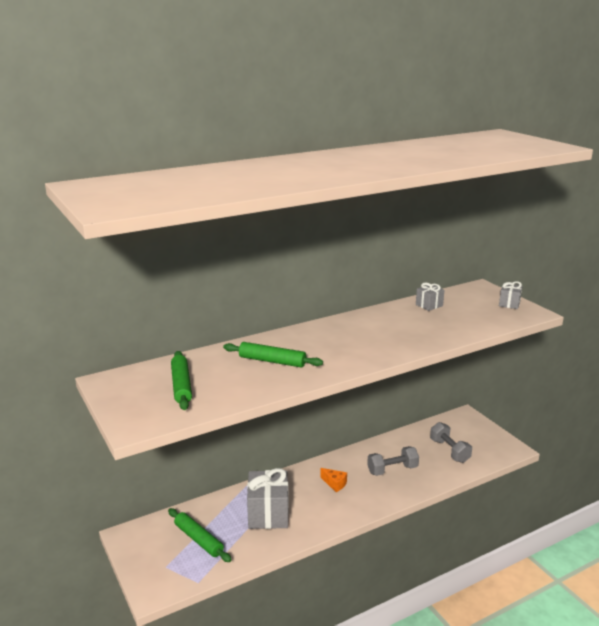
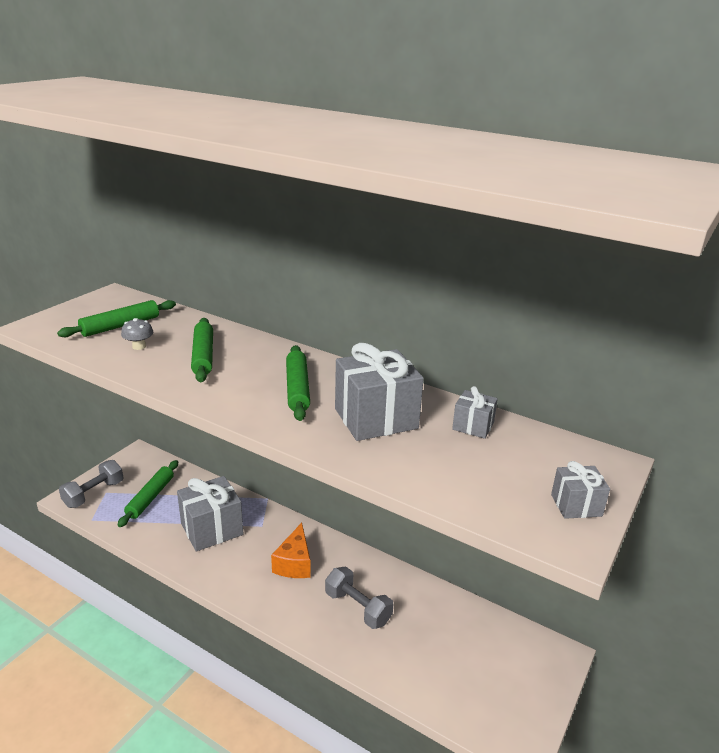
camera: 60 degrees right, 5 degrees up
orange cheese [320,468,347,492] -> orange cheese [271,522,310,578], size x1.52
grey dumbbell [430,422,472,463] -> grey dumbbell moved to [59,460,123,508]
none -> grey mushroom [121,318,153,350]
none -> green rolling pin [286,345,310,421]
none -> grey gift [335,343,424,441]

